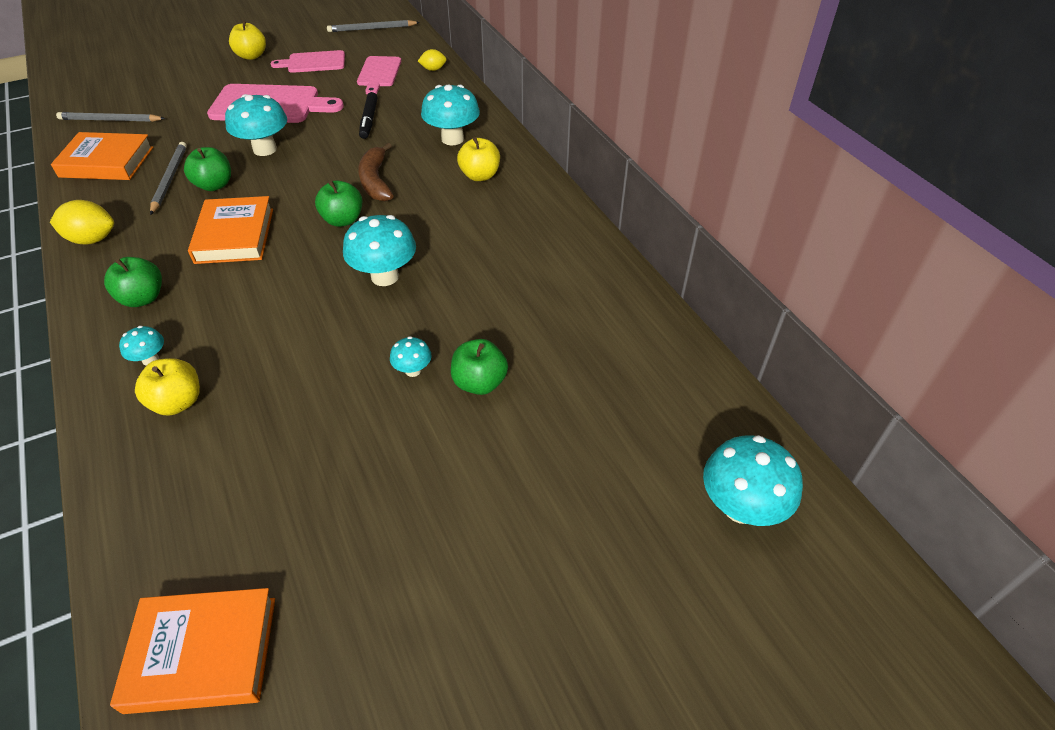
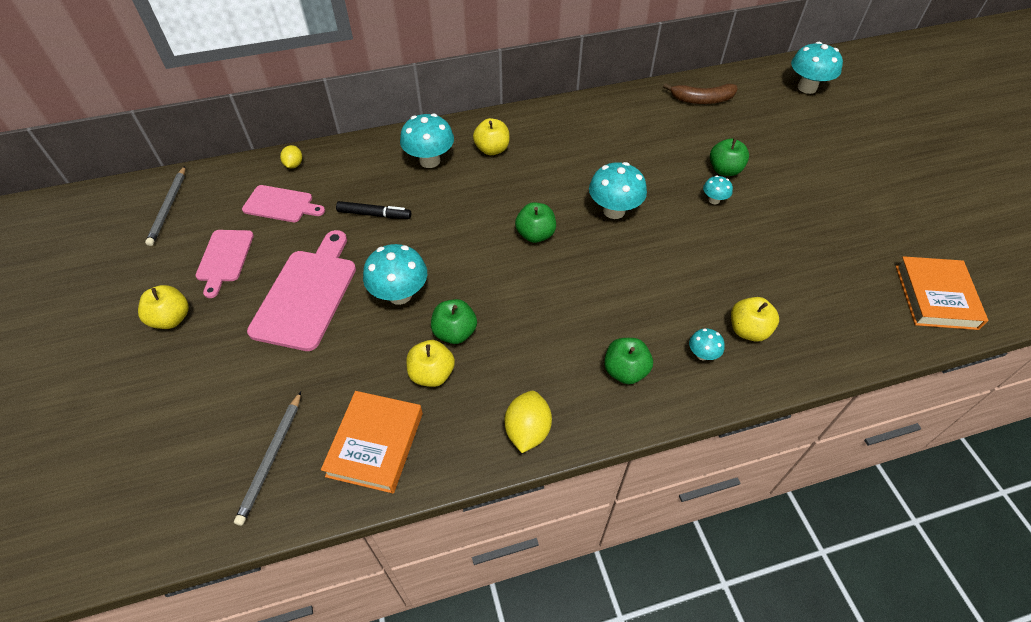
camera: 80 degrees left, 5 degrees up
grey pencil [150,142,187,215] -> yellow apple [406,340,455,387]
orange book [188,196,273,264] -> none
brown banana [358,143,393,202] -> brown banana moved to [663,83,737,104]

